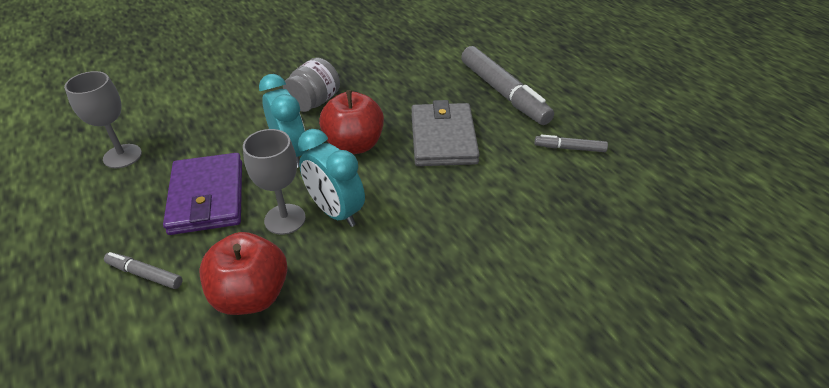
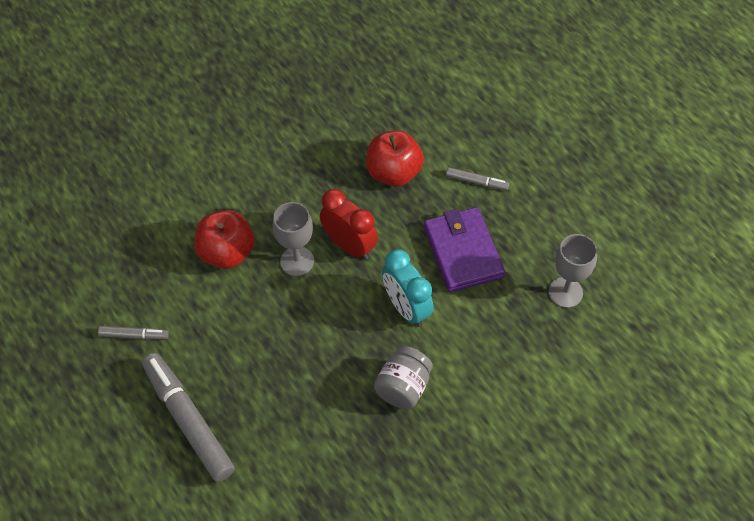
camera: 175 degrees right, 15 degrees up
grey goblet [243,129,306,235] -> grey goblet moved to [273,202,314,276]
turquoise clock [298,129,365,227] -> red clock [320,189,378,260]
red apple [319,90,384,154] -> red apple moved to [194,210,255,269]
grey wallet [411,100,480,166] -> none

